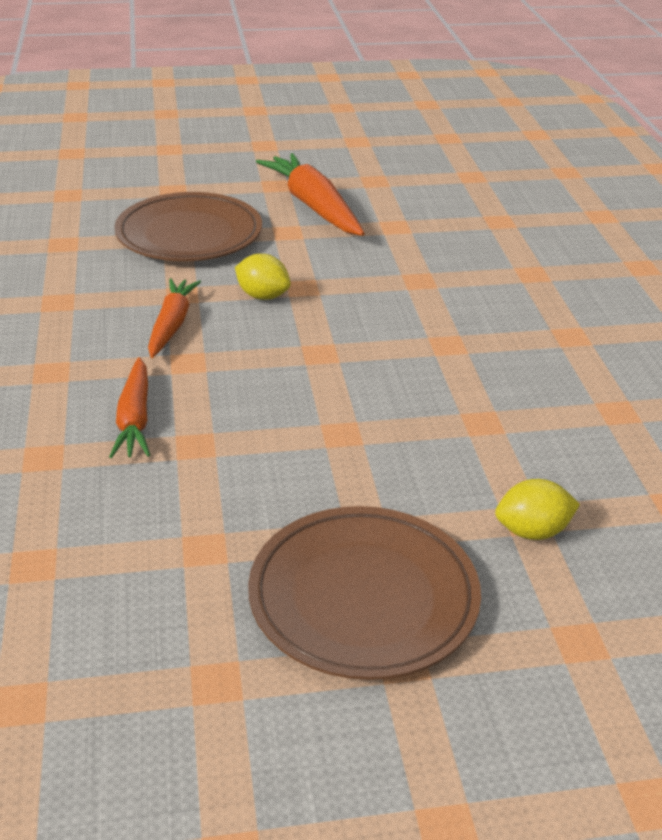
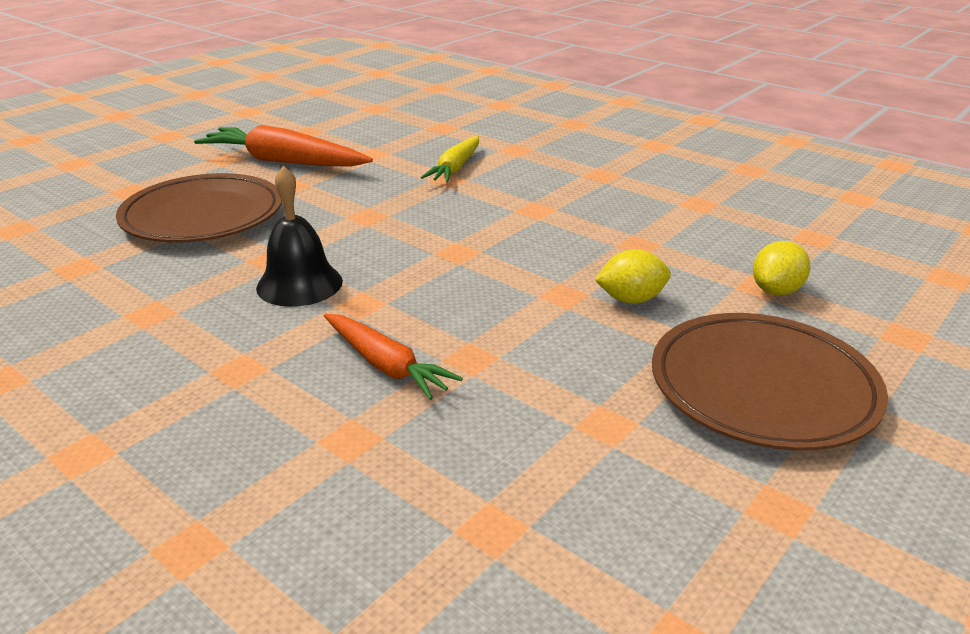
camera: 40 degrees left, 5 degrees down
orange carrot [148,278,201,358] -> black bell [256,166,343,307]
yellow lemon [235,254,291,300] -> yellow lemon moved to [595,249,671,304]
none -> yellow carrot [421,136,479,182]

